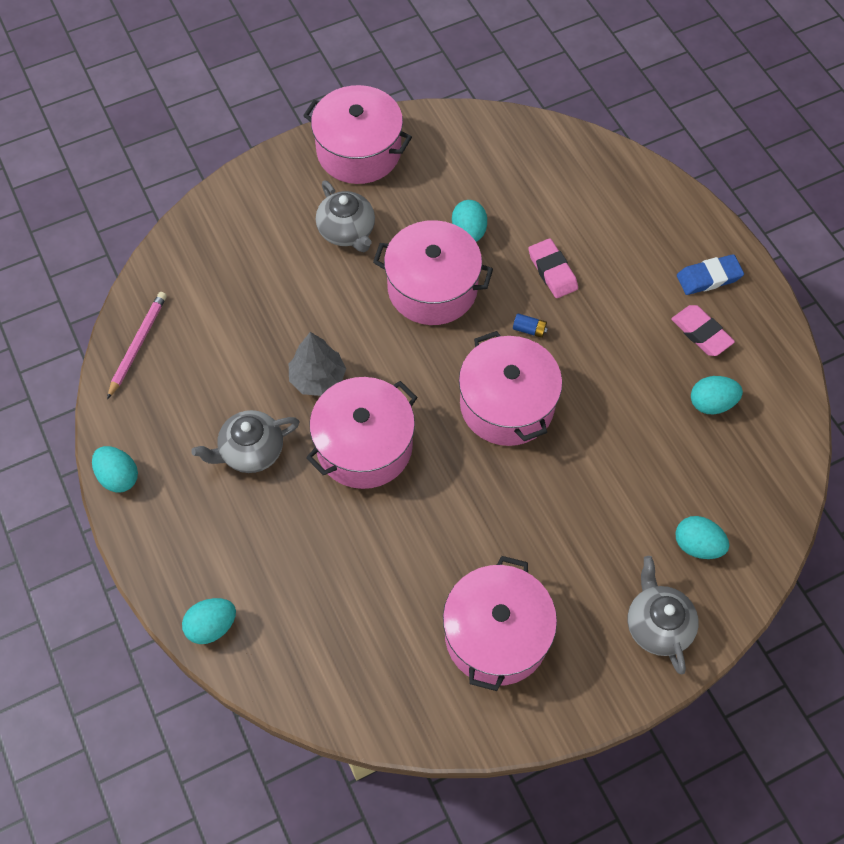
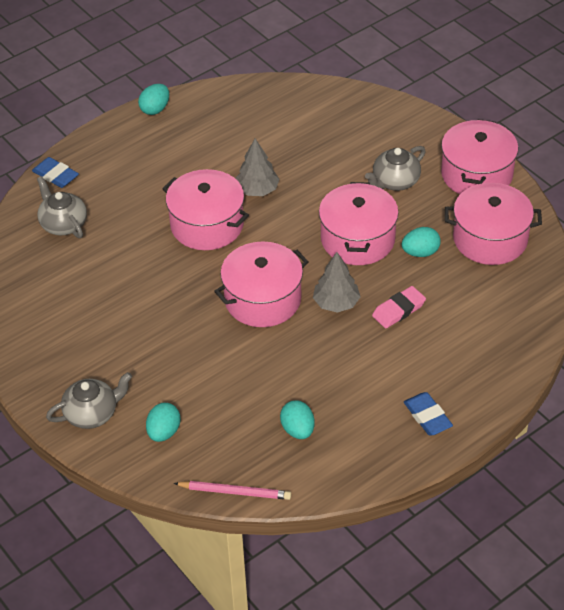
camera: 80 degrees right, 15 degrees down
pink pencil [107,292,167,399] -> pink pencil moved to [173,481,291,500]
turquoise egg [182,598,236,644] -> blue eraser [32,157,79,188]
grey teapot [191,410,299,473] -> grey teapot moved to [37,176,87,238]
pink pot [443,556,557,691] -> pink pot moved to [445,183,542,265]
blue battery [513,313,548,338] -> grey tree [313,252,361,313]
pink eraser [671,305,735,356] -> none

